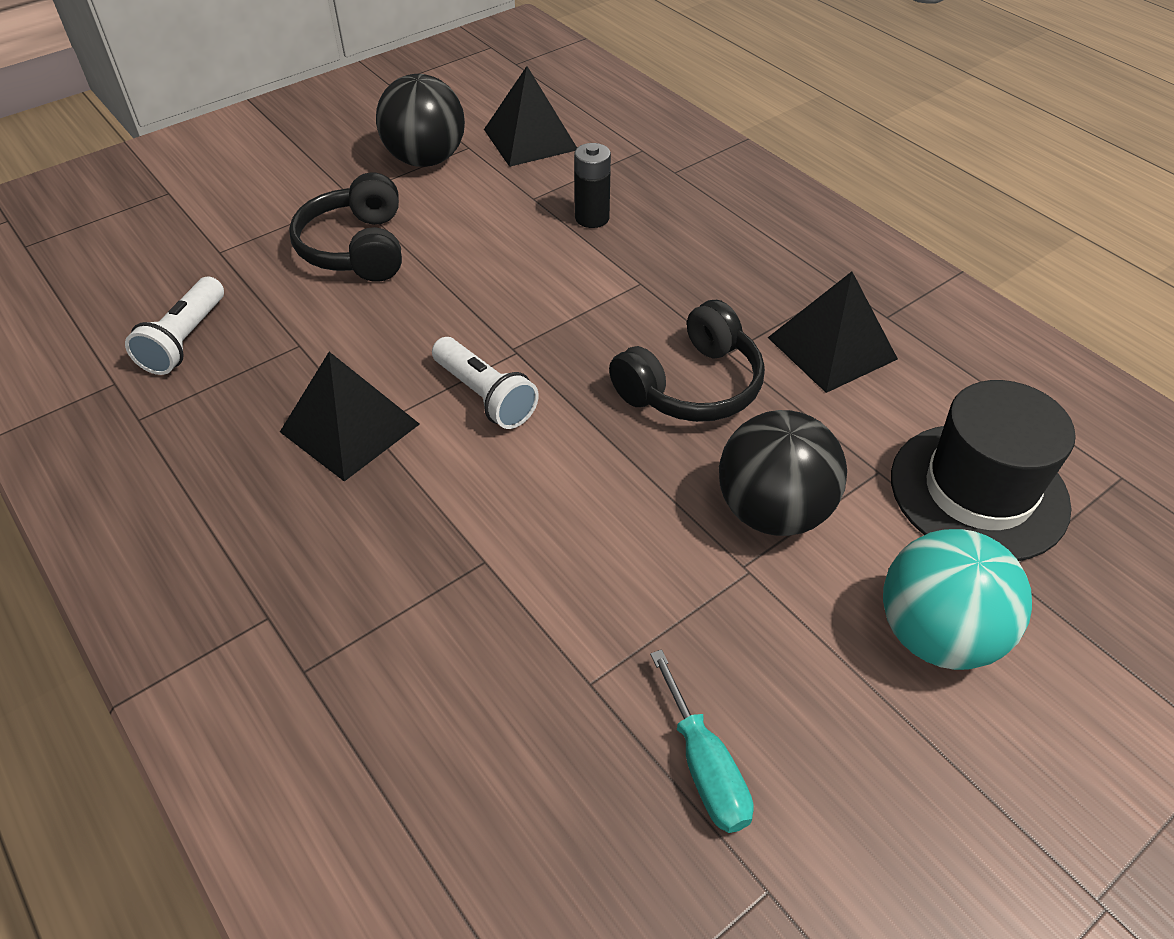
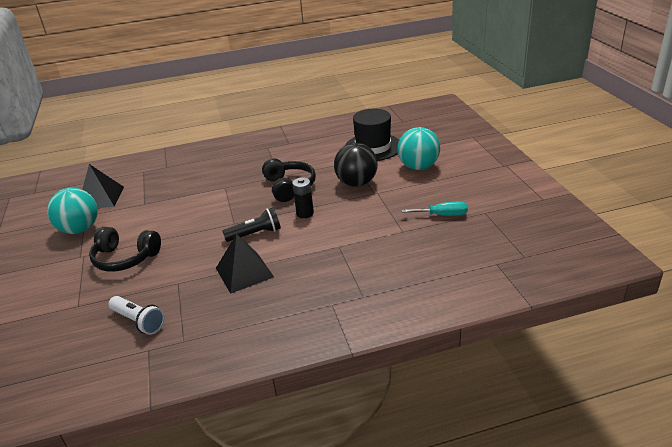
camera: 65 degrees left, 15 degrees down
black ball [376,74,465,167] -> turquoise ball [47,188,98,234]
white flashlight [432,337,539,429] -> black flashlight [222,207,281,242]
black battery [574,143,611,228] -> black battery moved to [292,177,314,218]
black pyramid [768,271,898,393] -> none

